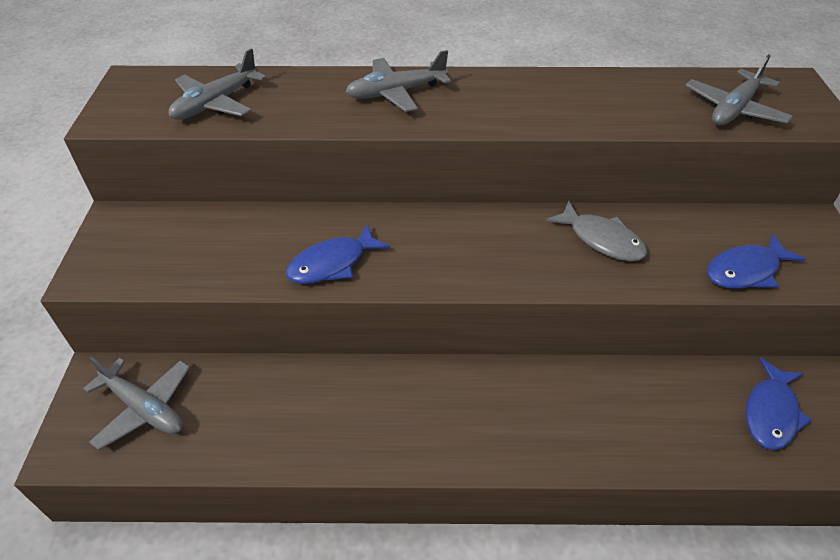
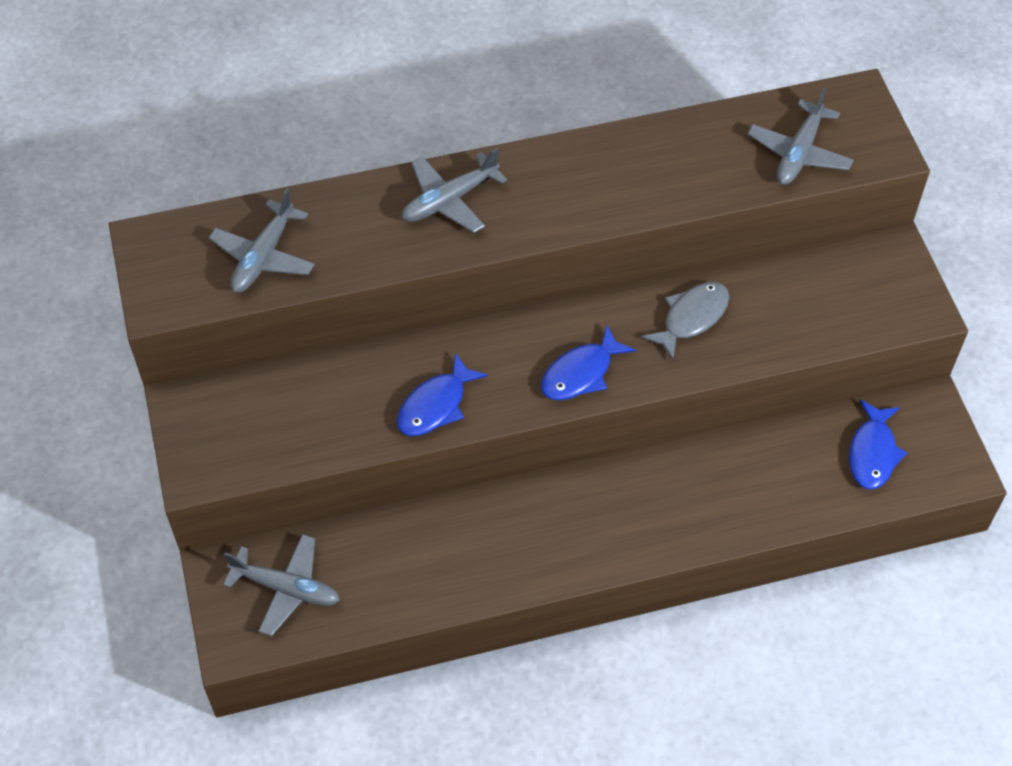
camera: 15 degrees left, 10 degrees up
grey fish [546,201,647,261] -> grey fish turned 75 degrees counterclockwise [641,282,729,360]
blue fish [707,234,806,289] -> blue fish moved to [541,325,636,400]

